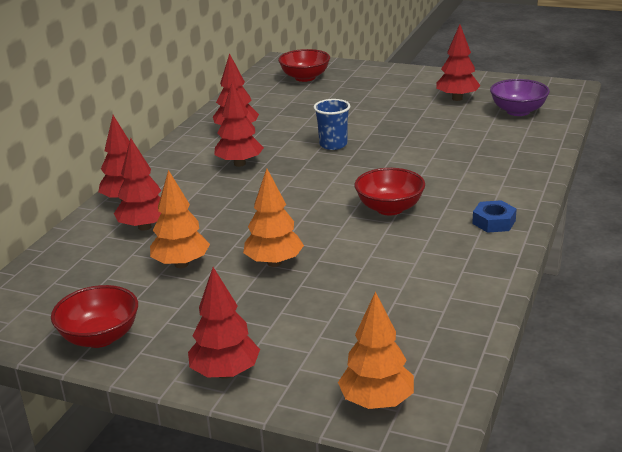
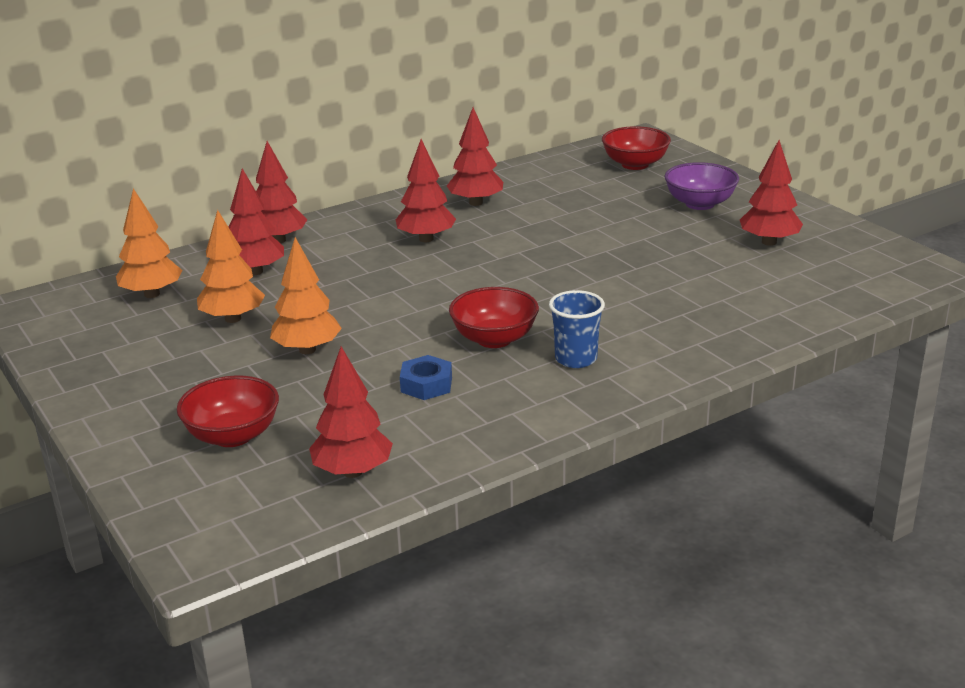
camera: 35 degrees right, 0 degrees up
red bowl [51,285,138,348] -> red bowl moved to [177,376,279,447]
red tree [188,267,260,379] -> red tree moved to [309,346,393,478]
blue cup [313,99,350,150] -> blue cup moved to [549,290,605,368]
orange tree [338,292,414,409] -> orange tree moved to [116,188,182,298]
blue nut [472,200,517,233] -> blue nut moved to [400,355,452,400]
purple bowl [490,79,550,116] -> purple bowl moved to [664,162,739,210]

